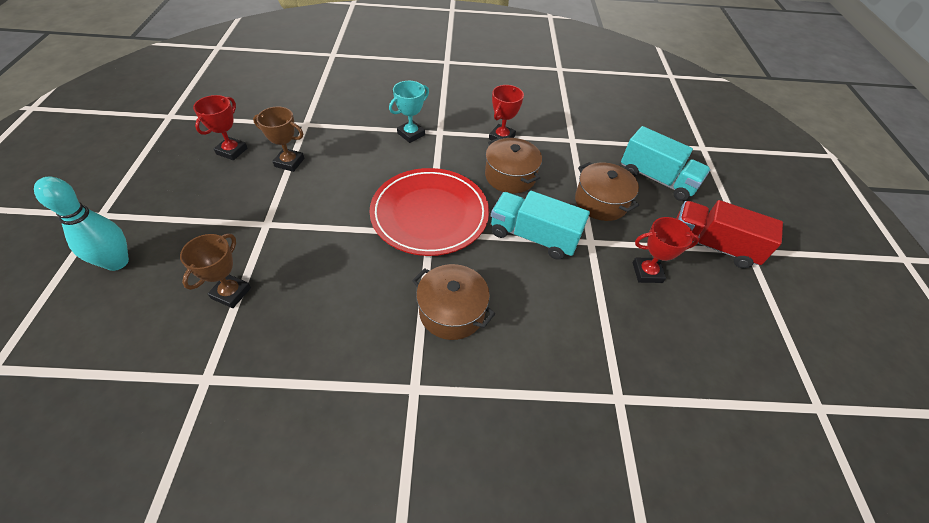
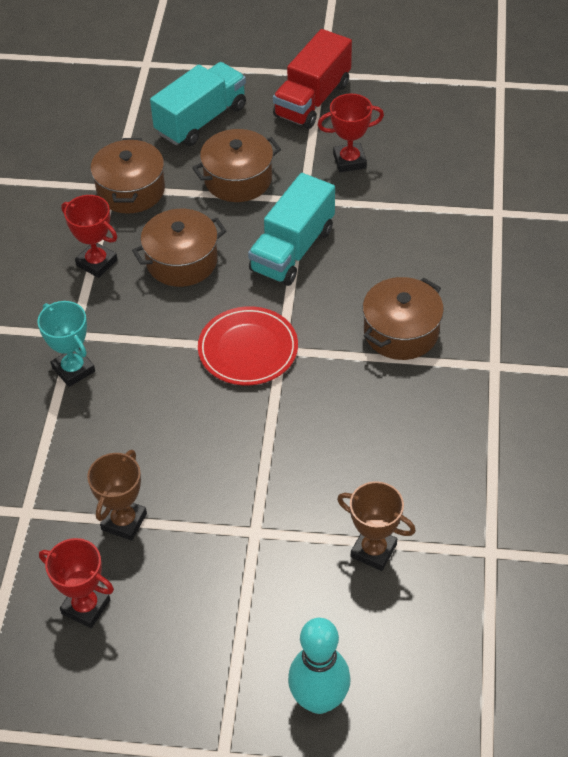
camera: 80 degrees left, 0 degrees up
red plate [369,168,489,256] -> red plate [198,306,298,385], size x0.63
red trophy [633,217,699,283] -> red trophy turned 75 degrees clockwise [318,93,384,172]
none -> brown pot [91,138,165,214]

